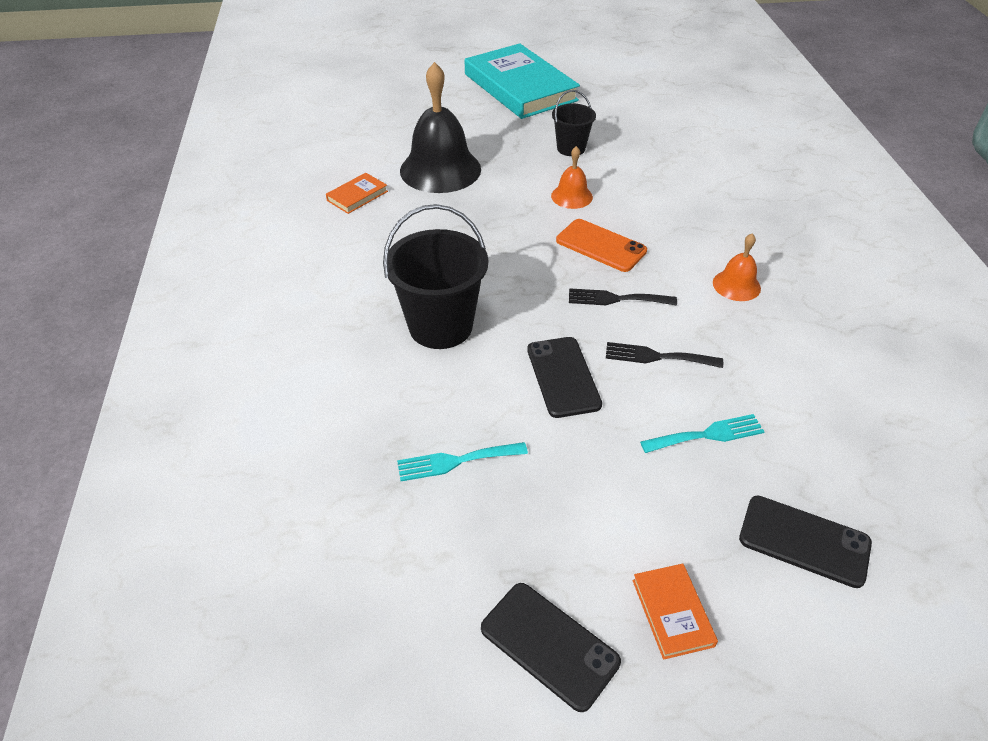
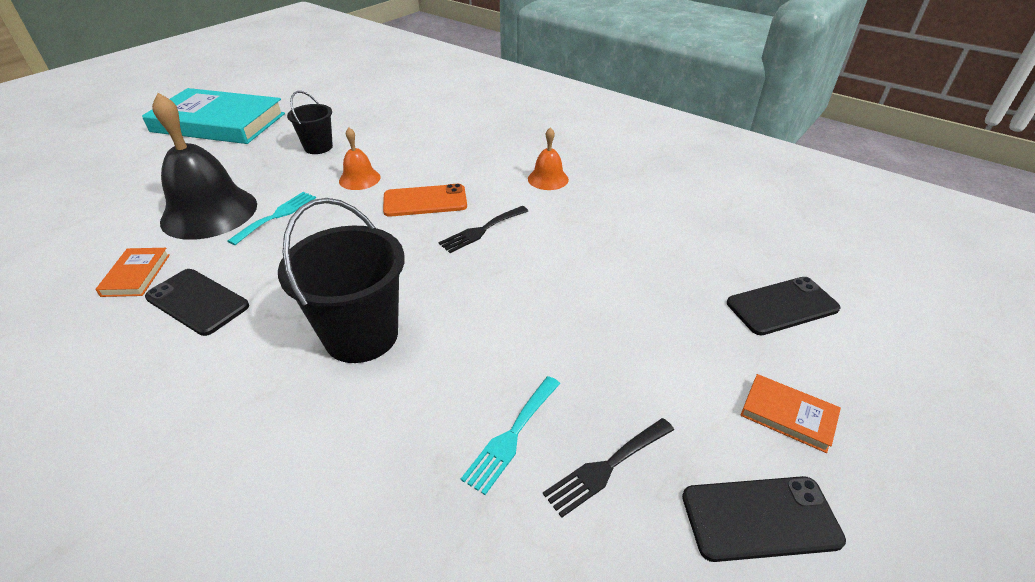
camera: 45 degrees left, 5 degrees down
black phone [527,337,602,418] -> black phone moved to [145,269,249,336]
black fork [606,342,723,368] -> black fork moved to [543,418,674,518]
turquoise fork [640,414,765,453] -> turquoise fork moved to [227,192,316,245]

